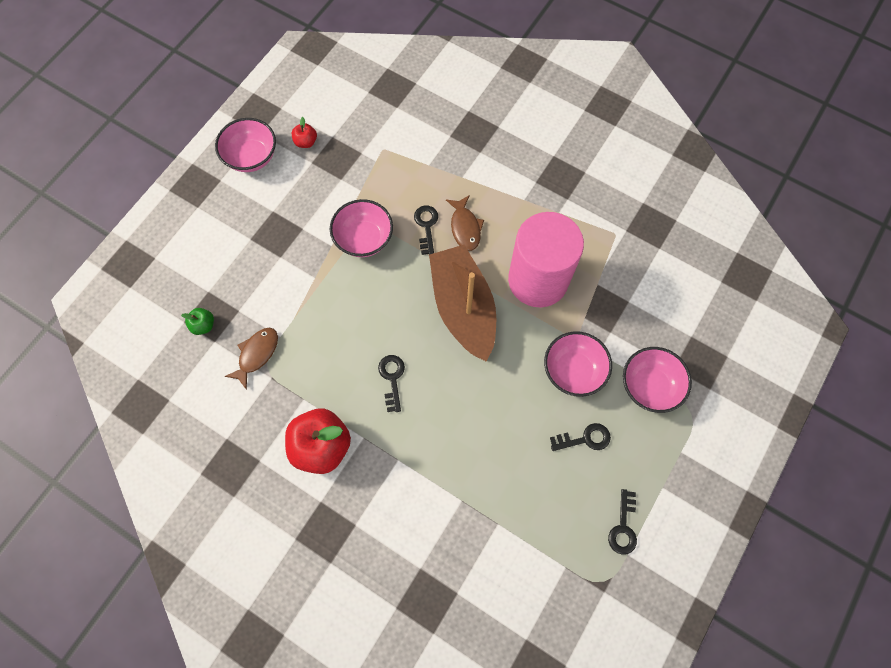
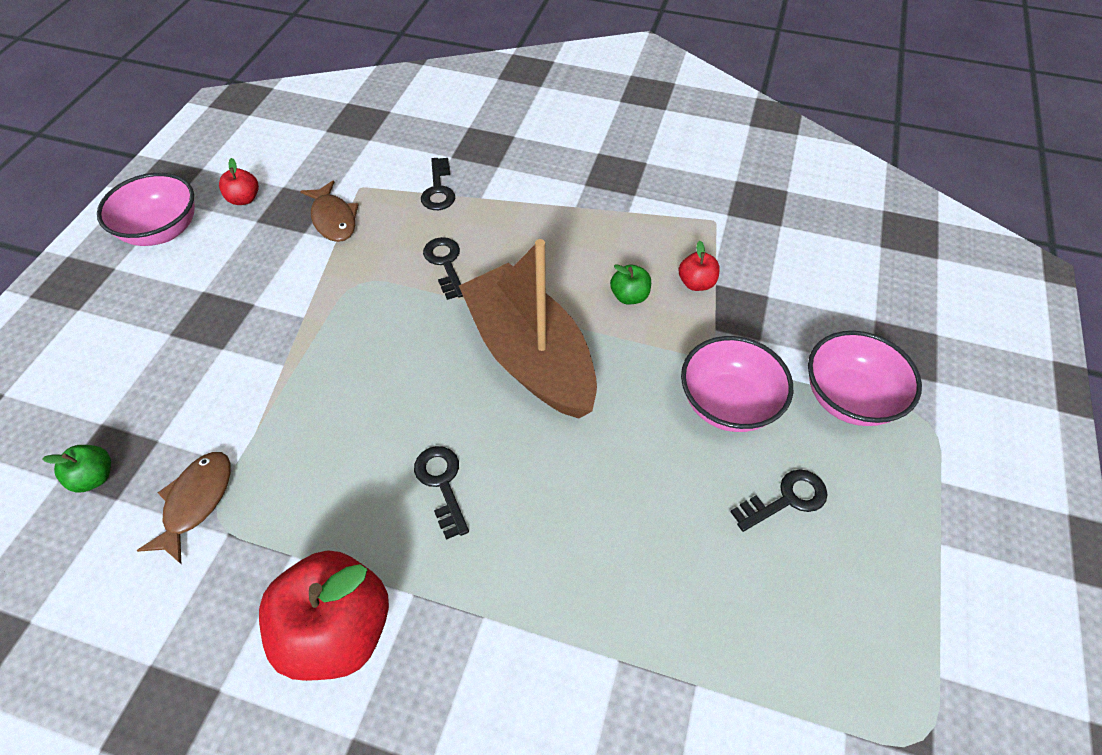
camera: 15 degrees left, 15 degrees down
pink bowl [330,199,393,257] -> none
brown fish [446,195,484,251] -> brown fish moved to [300,180,359,242]
pink cylinder [508,212,584,307] -> green apple [610,264,651,305]
black key [608,489,637,555] -> black key moved to [421,158,455,210]
none -> red apple [679,241,720,291]

